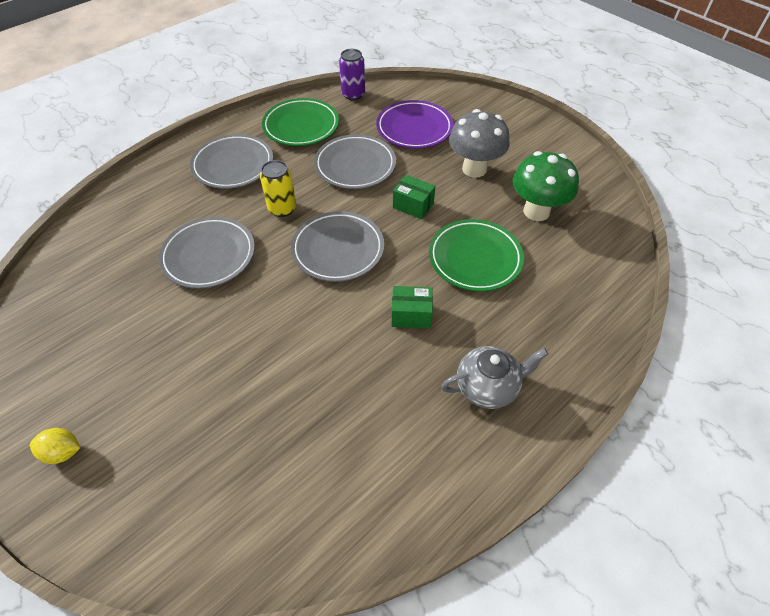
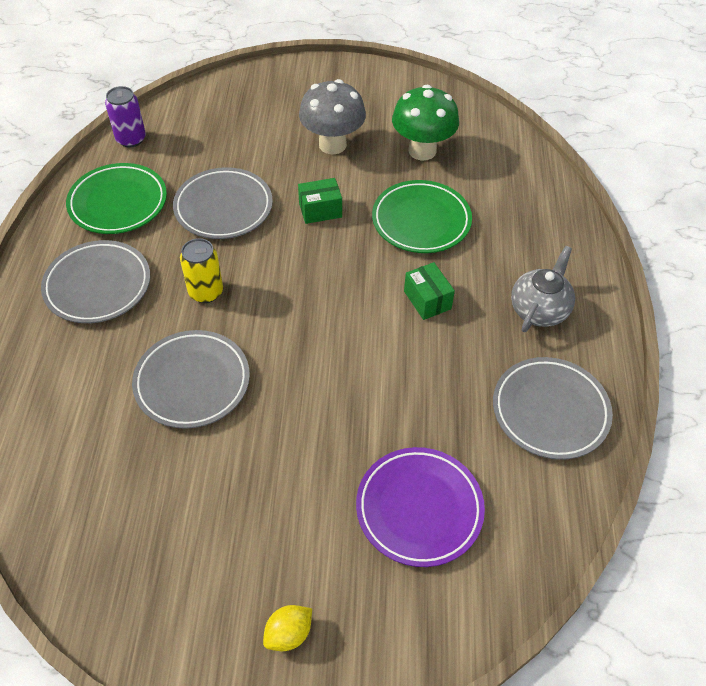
camera: 45 degrees left, 0 degrees up
grey plate [291,211,384,282] -> grey plate moved to [493,357,613,460]
purple plate [376,100,453,149] -> purple plate moved to [356,447,485,567]
green box [391,286,433,328] -> green box turned 75 degrees counterclockwise [404,262,455,320]

